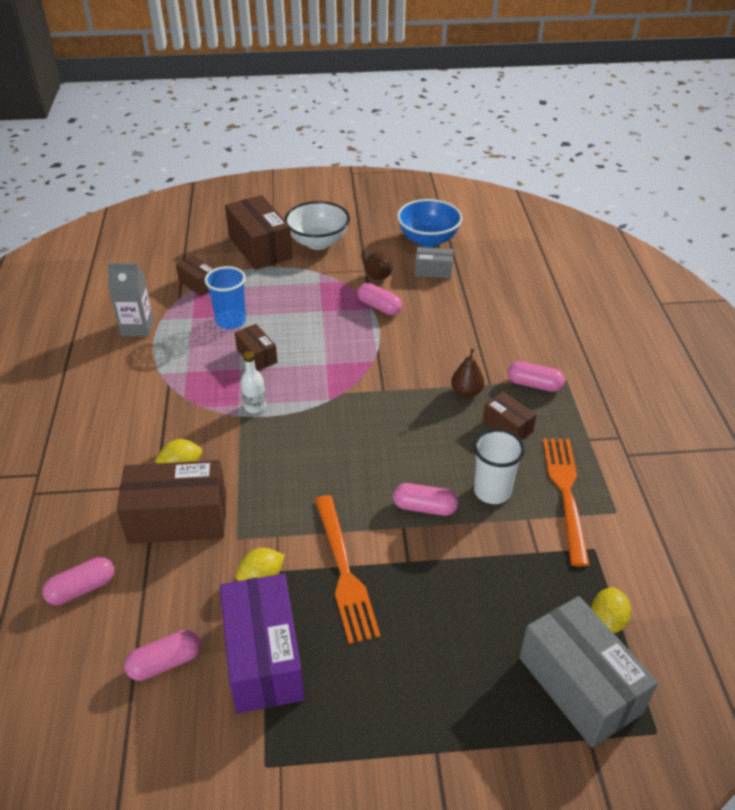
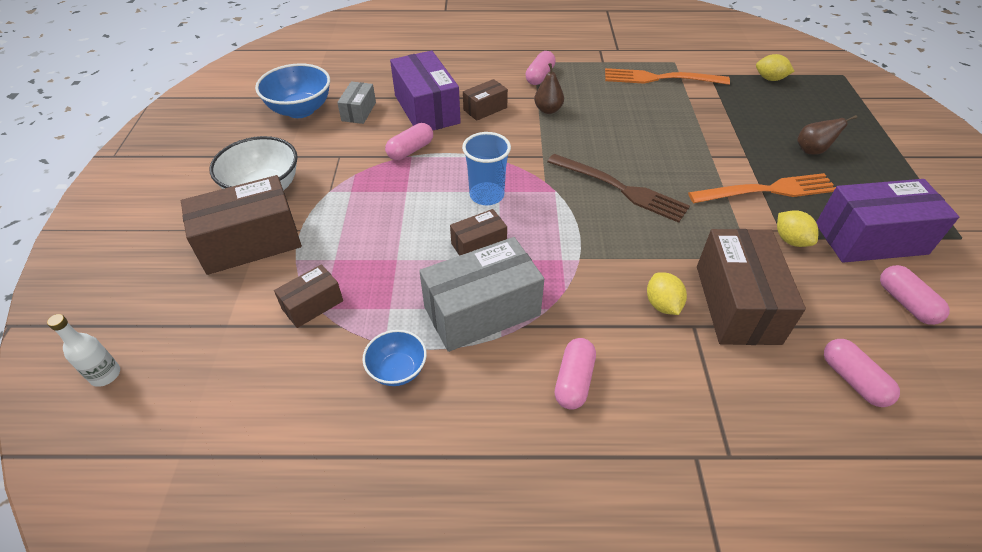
camera: 85 degrees left, 5 degrees up
grey carton [107,263,154,337] -> blue bowl [362,330,427,386]
blue cup [204,266,246,329] -> blue cup moved to [462,132,511,205]
white bottle [241,351,266,414] -> white bottle moved to [47,314,120,387]
brown pear [365,252,393,280] -> brown pear moved to [797,115,857,155]
pink capsule [393,483,458,516] -> pink capsule moved to [555,338,596,410]
white cup [474,429,525,504] -> none
brown box [483,392,537,440] -> brown box moved to [463,79,508,121]
grey box [519,596,658,747] -> grey box moved to [419,237,544,352]
none -> purple box [390,50,461,130]
none -> brown fork [547,154,690,223]

